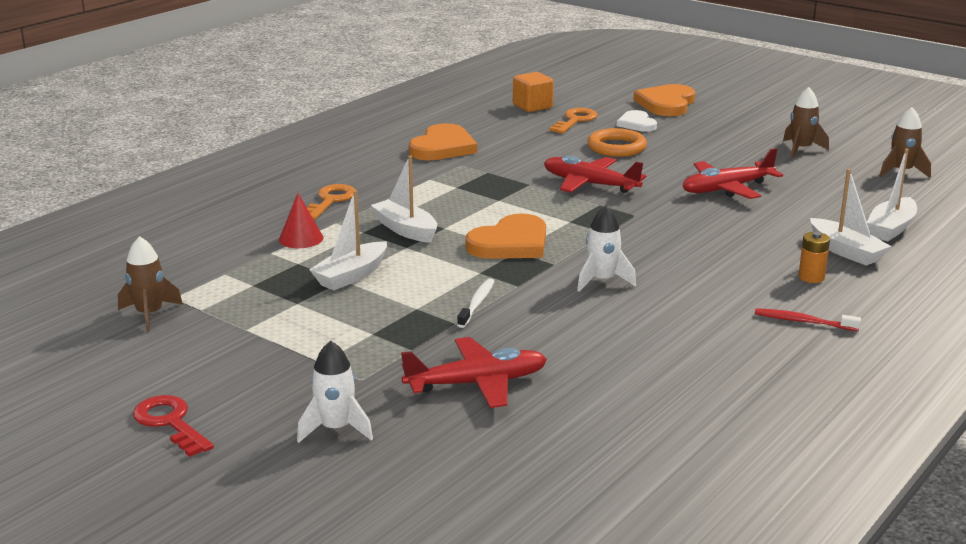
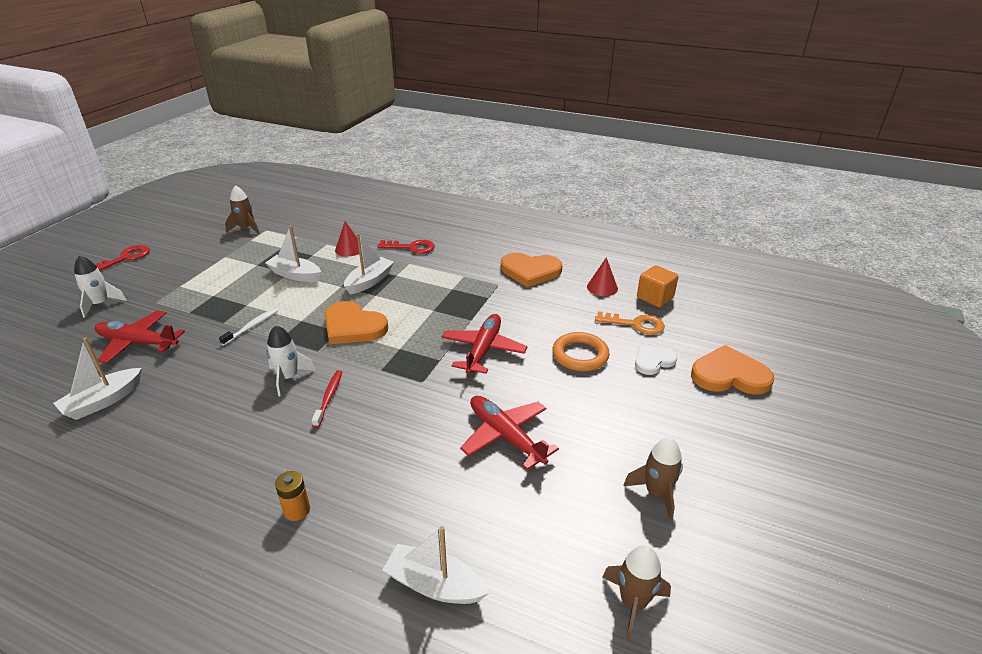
camera: 75 degrees right, 10 degrees up
orange key [307,184,356,220] -> red key [377,240,435,254]
red plane [401,337,547,408] -> red plane turned 135 degrees clockwise [95,310,185,363]
white toothbrush [457,278,494,328] -> white toothbrush turned 60 degrees counterclockwise [219,308,278,346]
red toothbrush [755,308,861,331] -> red toothbrush moved to [312,370,342,427]
white boat [810,169,891,266] -> white boat moved to [53,338,142,420]
none -> red cone [587,257,618,296]

